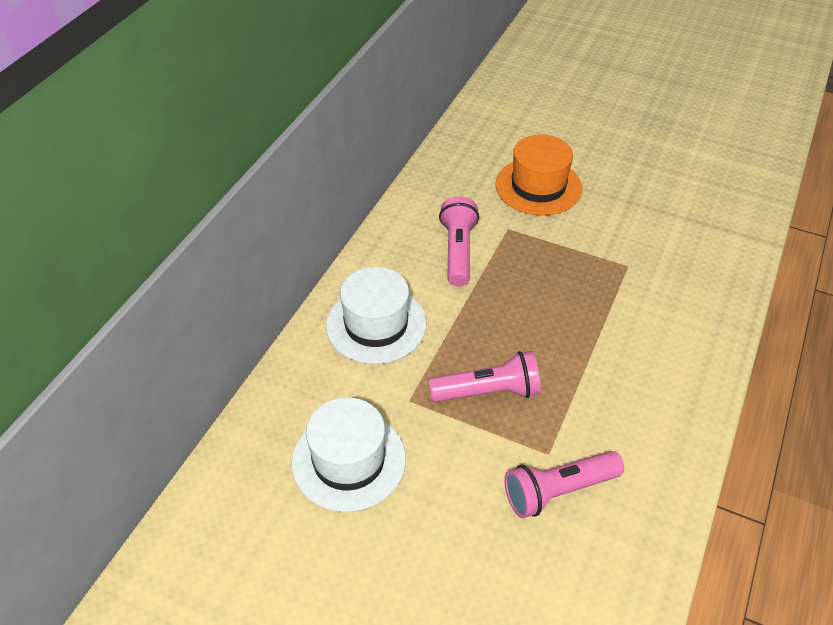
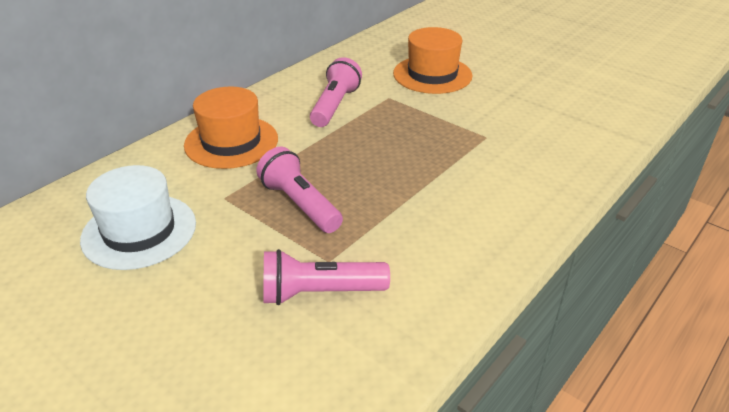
camera: 15 degrees right, 10 degrees down
white hat [326,267,427,364] -> orange hat [184,86,278,169]
pink flashlight [429,351,541,402] -> pink flashlight turned 135 degrees counterclockwise [256,147,343,233]

